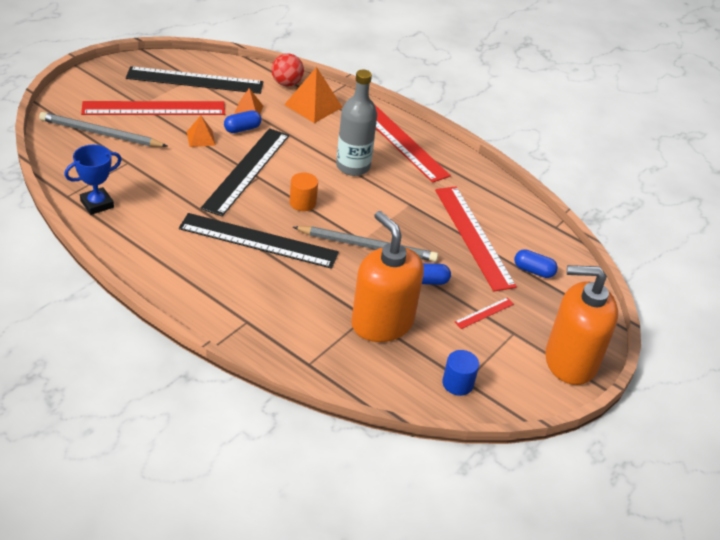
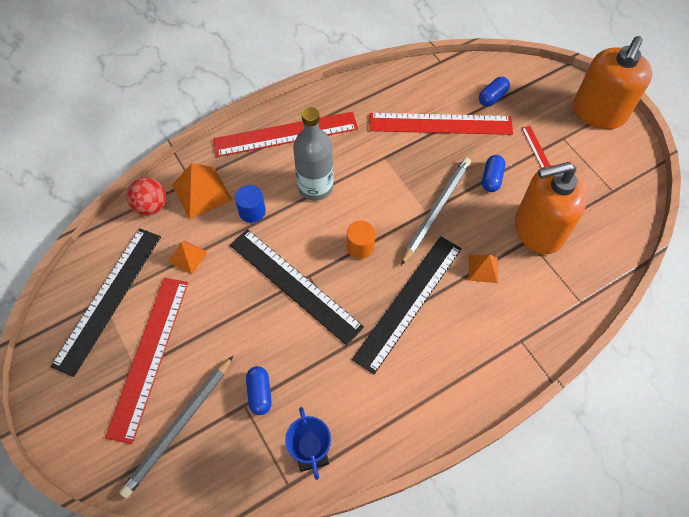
camera: 65 degrees left, 20 degrees up
orange pyramid [187,115,216,147] -> orange pyramid moved to [469,255,498,283]
blue capsule [224,110,261,133] -> blue capsule moved to [246,366,272,415]
blue cylinder [442,350,479,396] -> blue cylinder moved to [235,185,266,223]

